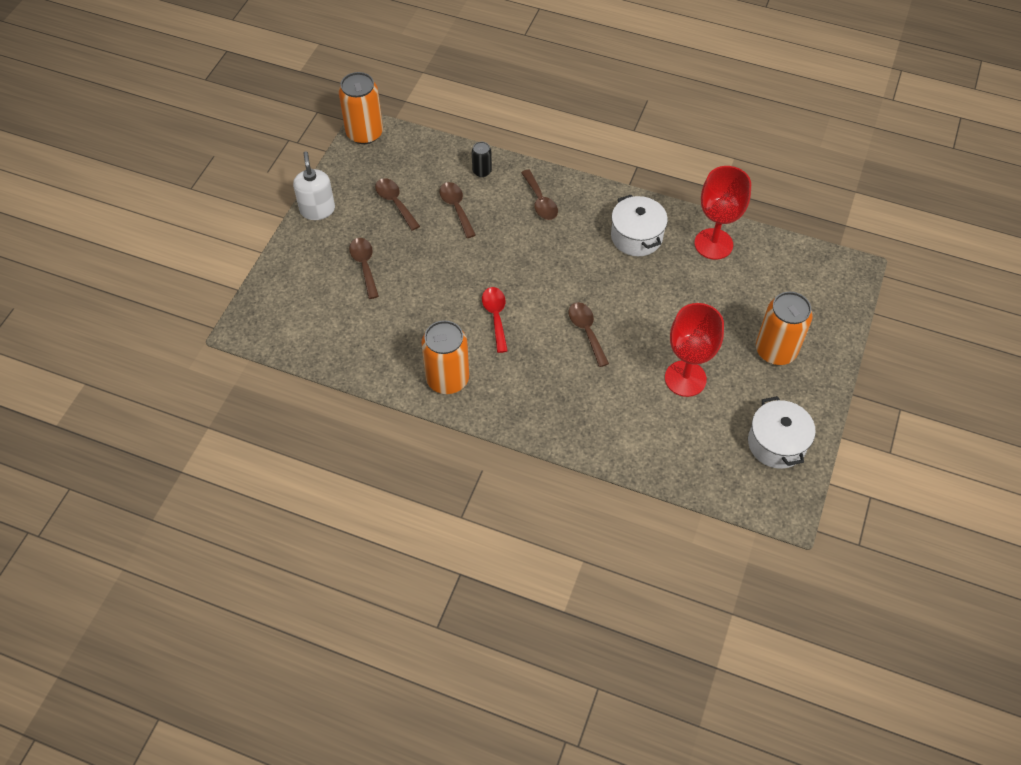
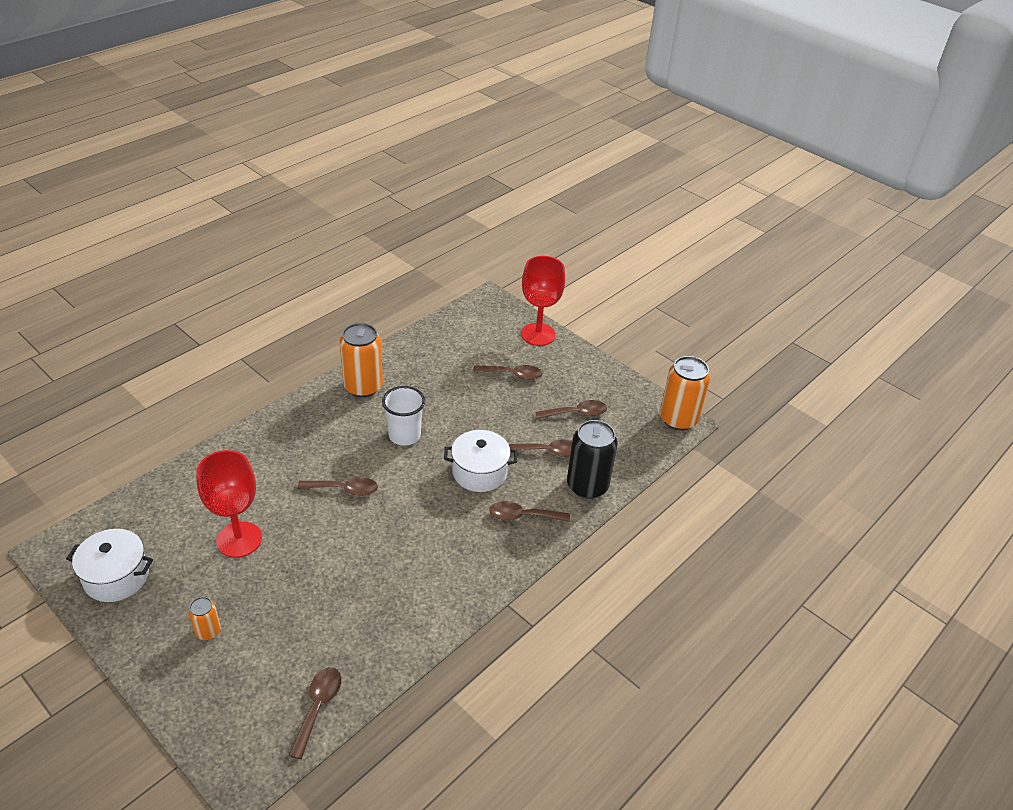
camera: 110 degrees right, 15 degrees down
white soap dispenser [293,151,335,220] -> none
black can [472,142,492,177] -> black can [567,420,618,499], size x2.00
red spoon [482,287,508,353] -> white cup [382,386,425,446]
white pot [611,195,668,256] -> white pot moved to [444,430,517,492]
red goblet [694,166,751,260] -> red goblet moved to [521,256,565,346]
orange can [756,292,813,365] -> orange can [188,597,221,640], size x0.50
none -> brown spoon [288,667,342,759]

